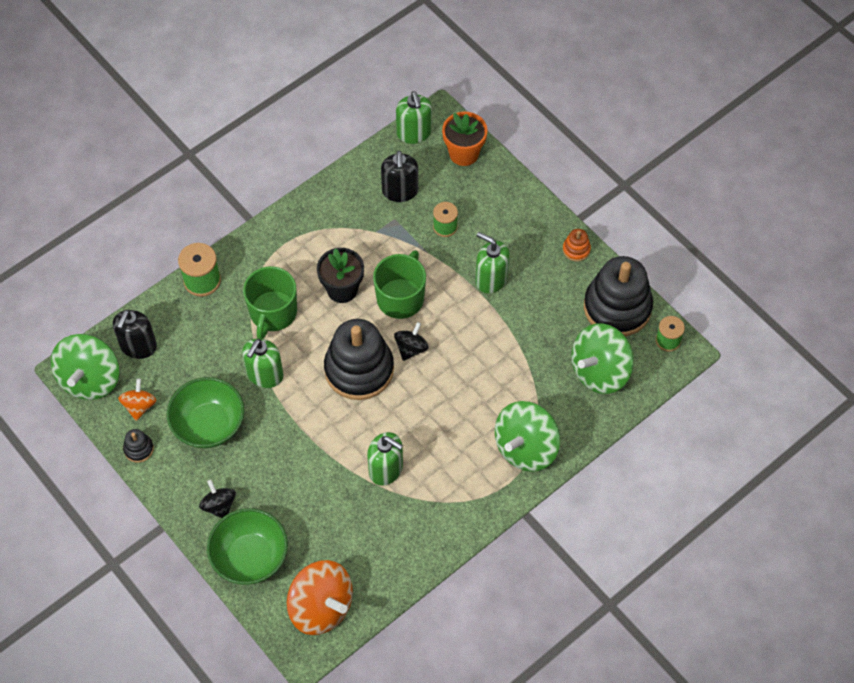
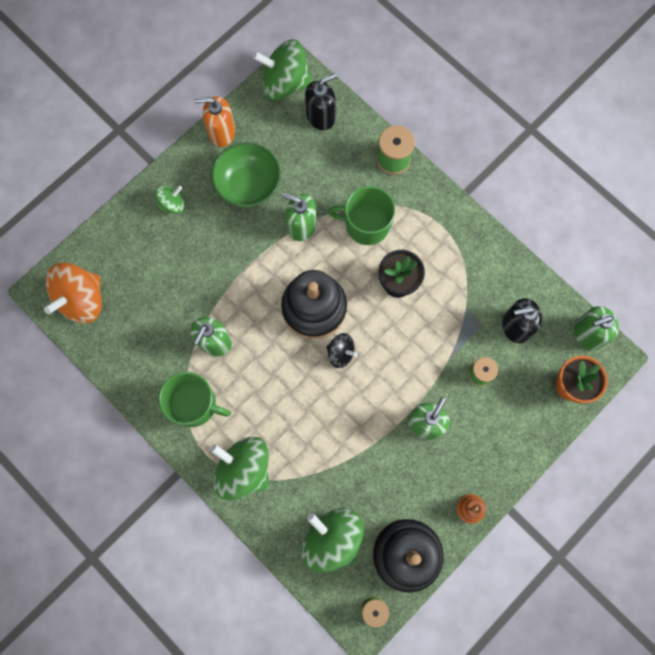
camera: 85 degrees right, 15 degrees up
black soap dispenser [113,310,157,359] -> black soap dispenser turned 135 degrees clockwise [305,73,337,130]
orange spinning top [118,379,157,421] -> none
black stacking toy [123,429,154,463] -> orange soap dispenser [194,96,235,147]
black spinning top [199,480,236,518] -> green spinning top [155,185,185,214]
green bowl [207,508,288,585] -> none
green mug [373,250,426,319] -> green mug moved to [159,372,231,427]

